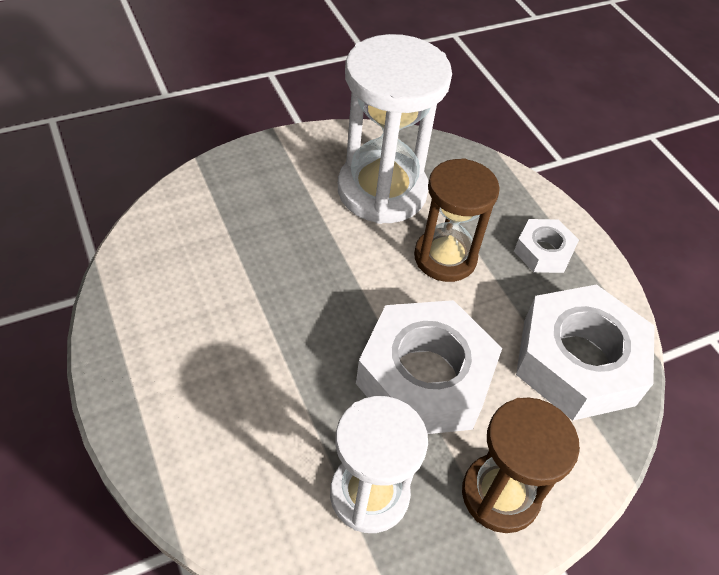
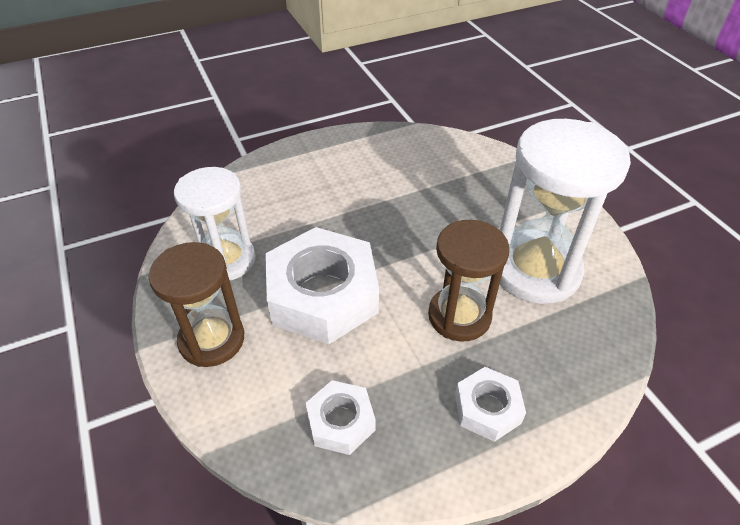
camera: 95 degrees right, 5 degrees down
white nut [516,284,655,421] -> white nut [306,380,376,455], size x0.50

